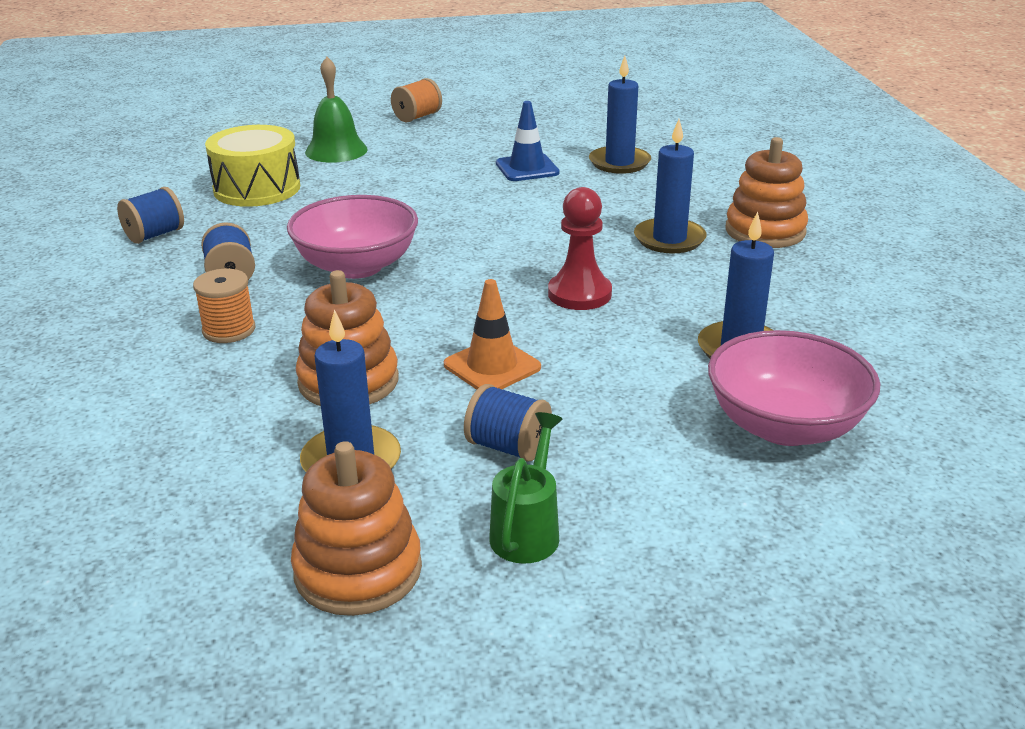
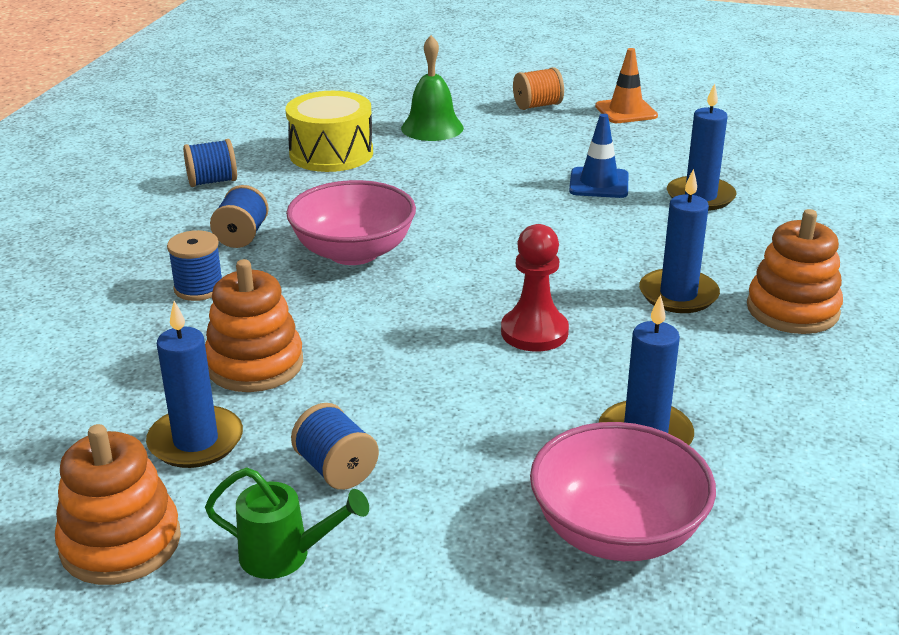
camera: 25 degrees right, 0 degrees up
orange spool [193,269,255,343] -> blue spool [167,230,222,301]
orange traffic cone [444,279,541,390] -> orange traffic cone moved to [595,48,658,123]
green watering can [489,412,563,564] -> green watering can turned 60 degrees clockwise [205,468,369,579]

